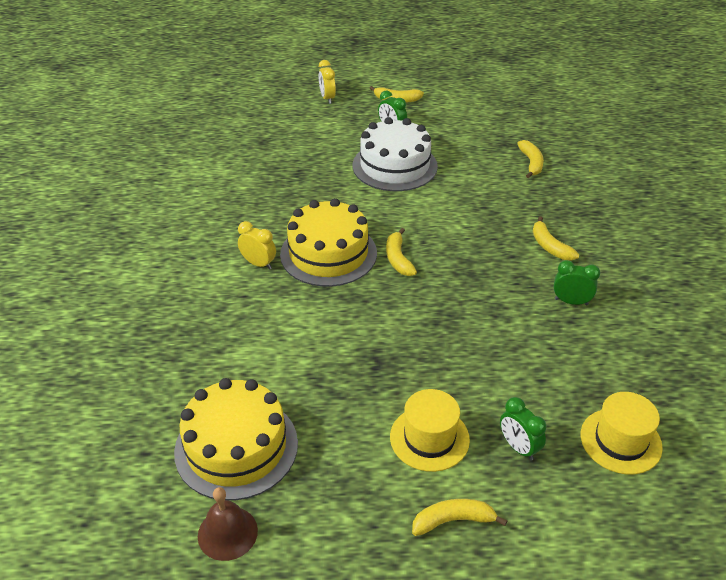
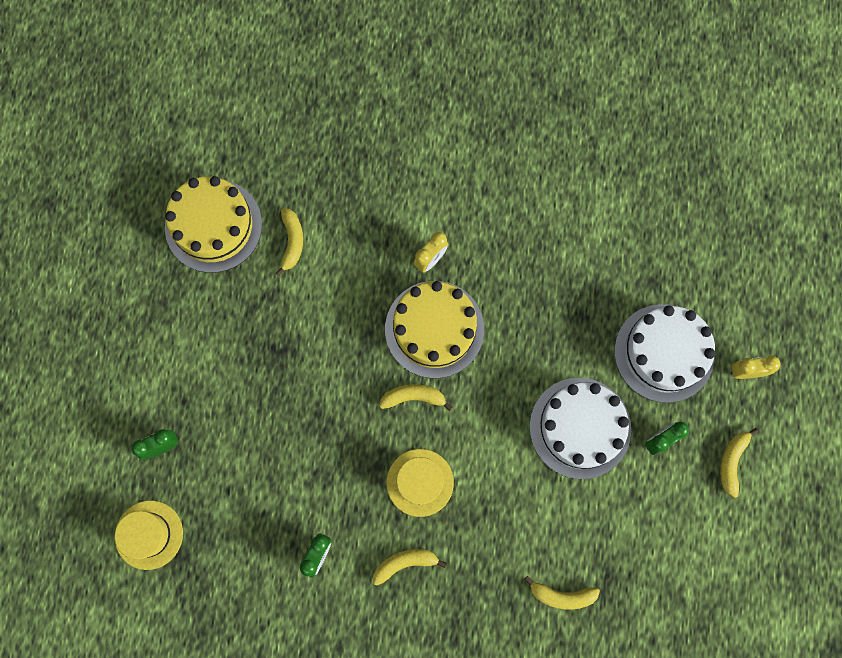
camera: 100 degrees right, 35 degrees up
brown bell [198,487,258,561] -> none
yellow hat [390,389,470,472] -> yellow hat moved to [387,449,454,517]
yellow banana [412,499,507,536] -> yellow banana moved to [276,208,303,276]
none -> white cake [614,304,715,403]

